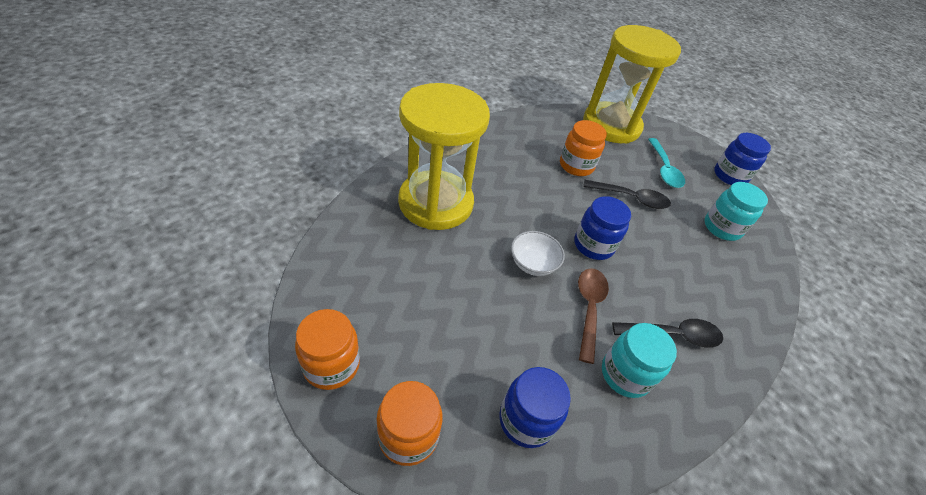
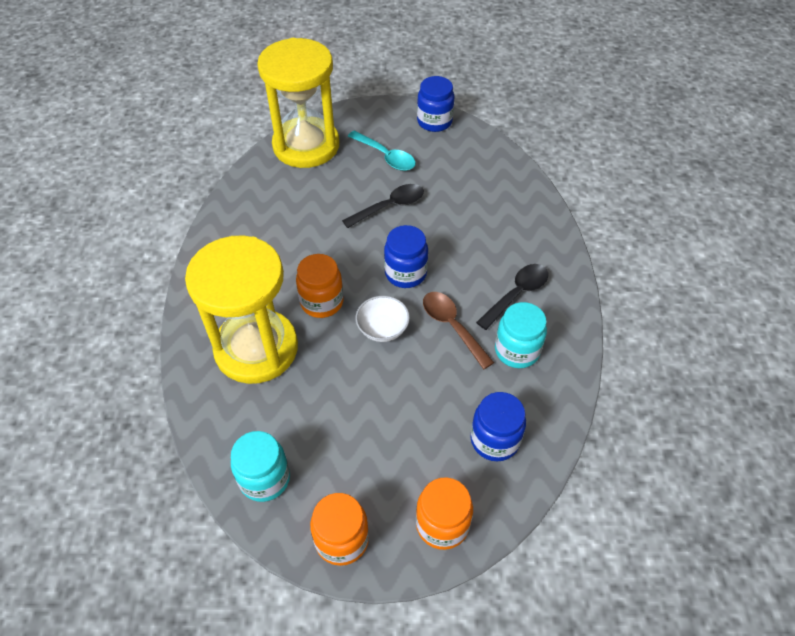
camera: 40 degrees left, 5 degrees up
orange jar [560,120,607,176] -> orange jar moved to [296,254,344,318]
turquoise jar [704,182,768,241] -> turquoise jar moved to [231,431,290,502]

